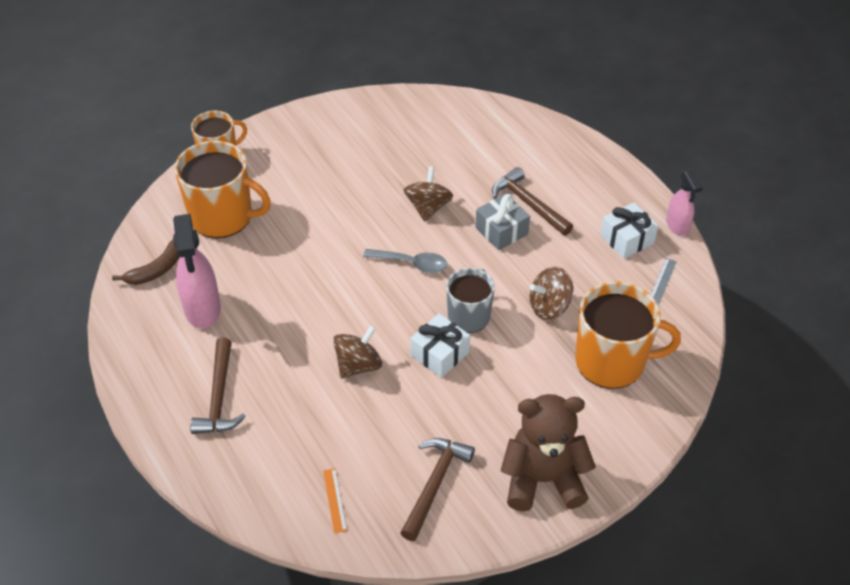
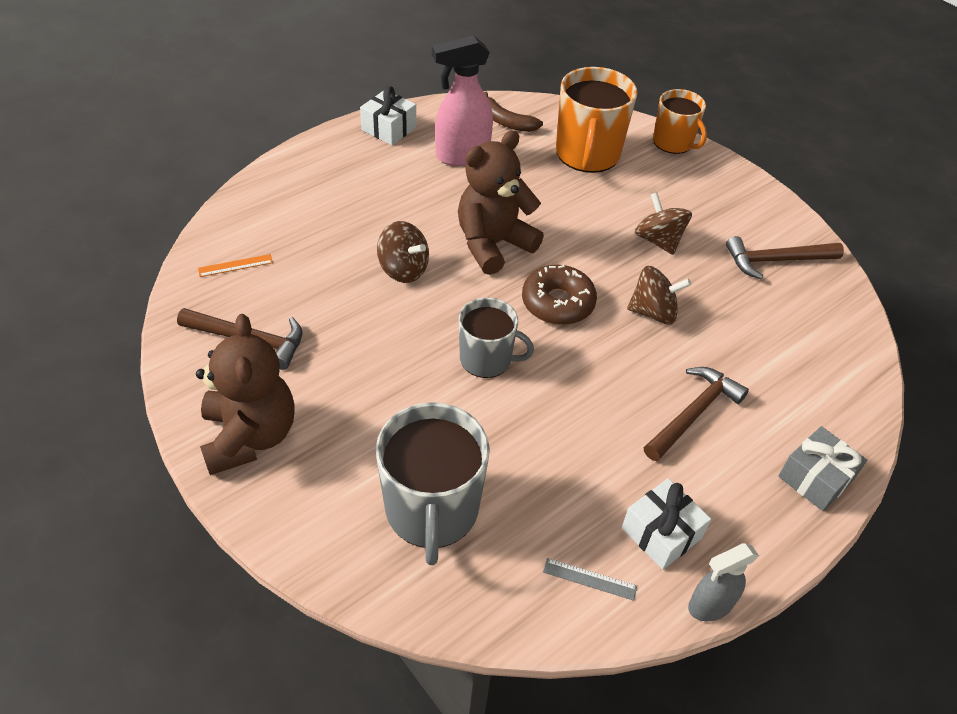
camera: 80 degrees right, 0 degrees up
brown hammer [190,338,246,434] -> brown hammer moved to [726,236,844,279]
grey spoon [363,249,448,273] -> brown donut [522,265,597,325]
white gift [411,314,470,378] -> white gift moved to [360,86,416,145]
grey gift [475,194,530,250] -> grey gift moved to [778,426,867,511]
brown spinning top [530,267,573,320] -> brown spinning top moved to [635,192,692,255]
orange mug [575,282,681,389] -> grey mug [376,402,490,565]
pink spray bottle [666,170,703,236] -> grey spray bottle [688,543,759,621]
none -> brown teddy bear [458,130,544,275]

